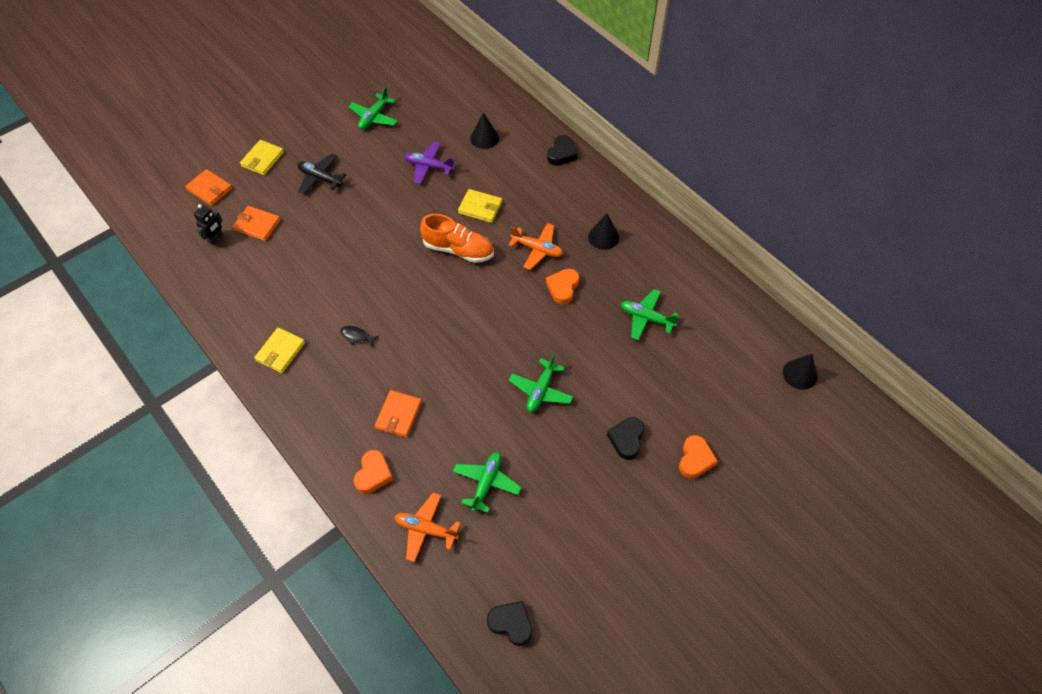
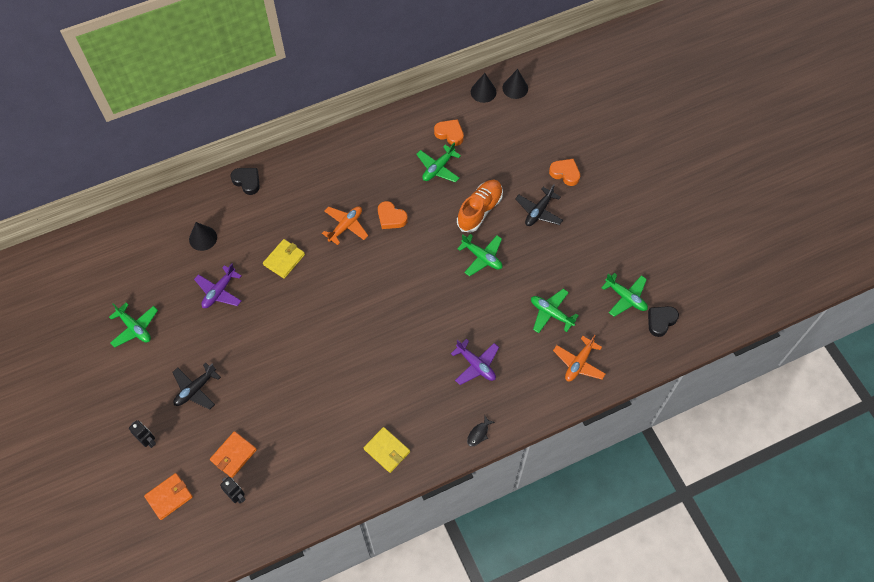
camera: 75 degrees left, 5 degrees up
yellow wallet [240,140,284,175] -> black robot [129,420,156,448]
black fish [340,326,379,347] -> black fish moved to [467,416,495,447]
orange heart [353,450,393,494] -> orange heart moved to [434,119,464,146]
orange wallet [375,390,422,438] -> purple plane [451,339,499,385]
orange shoe [420,214,494,263] -> orange shoe moved to [457,180,503,232]
black cone [588,213,619,250] -> black cone moved to [471,73,496,103]
black heart [607,417,644,460] -> black plane [515,184,563,226]
none -> green plane [601,273,648,317]

